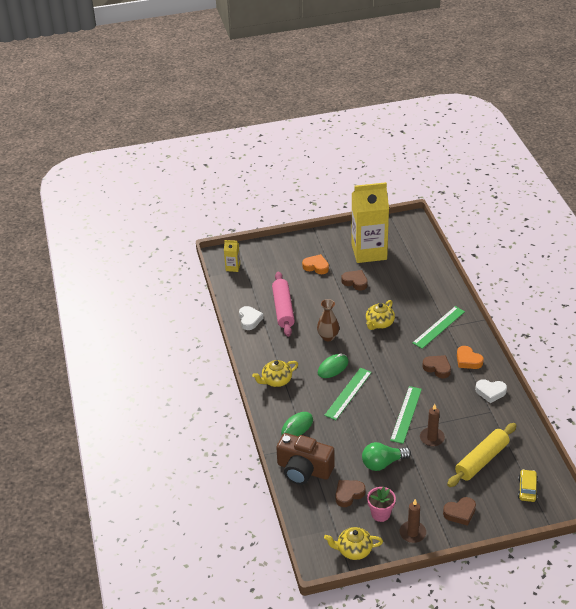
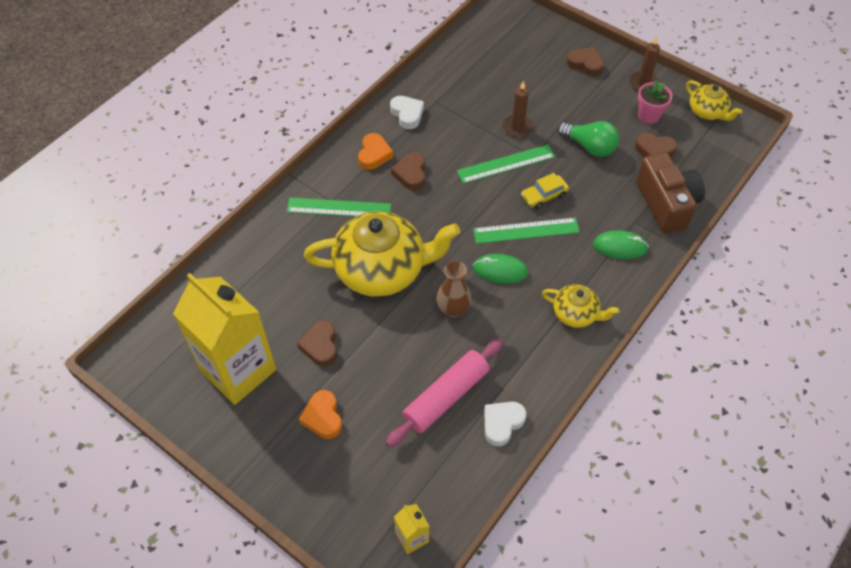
camera: 130 degrees left, 15 degrees up
yellow teapot [366,300,395,330] -> yellow teapot [304,211,460,297], size x2.02
yellow rolling pin [447,423,517,487] -> none
yellow car [518,469,538,502] -> yellow car moved to [521,173,569,209]

